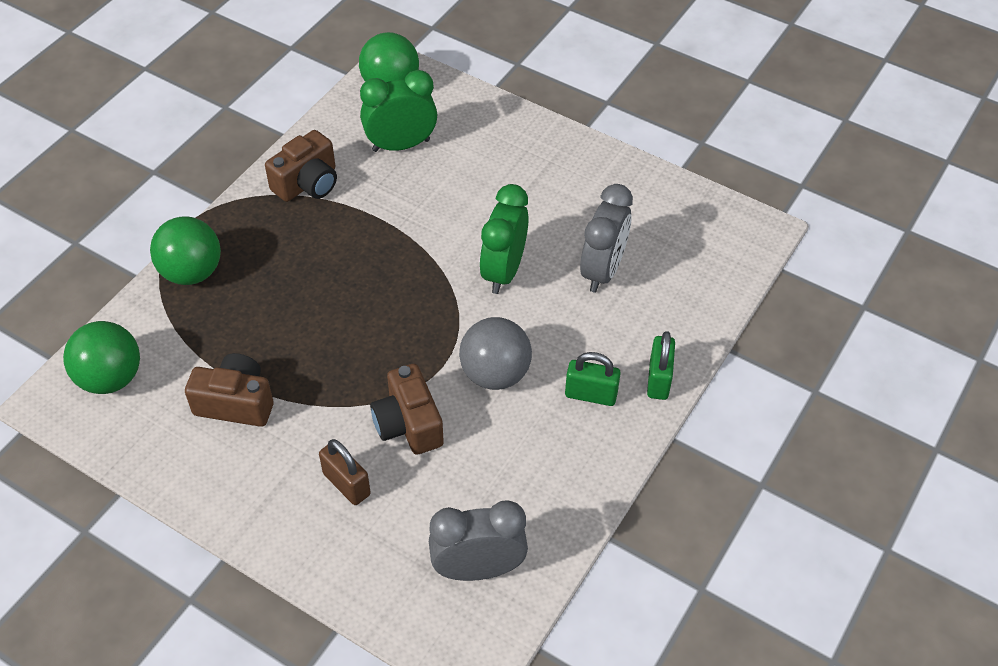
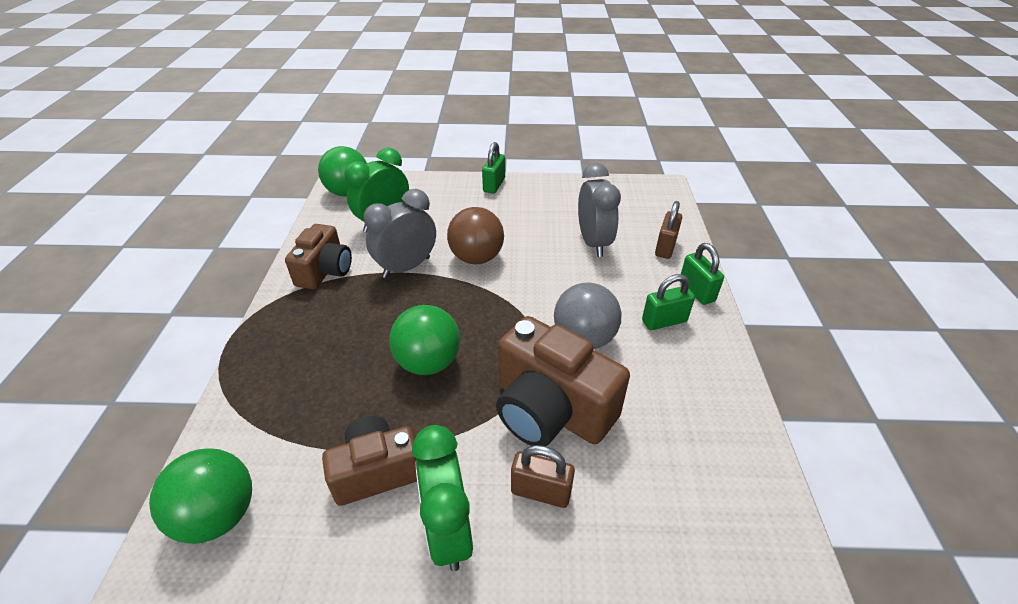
camera: 30 degrees left, 10 degrees down
green ball [150,216,221,285] -> green ball moved to [389,305,460,375]
brown camera [370,364,444,455] -> brown camera [496,316,630,446], size x1.56
grey clock [429,501,528,581] -> grey clock moved to [364,189,436,278]
green clock [479,184,529,294] -> green clock moved to [412,425,473,571]
none -> brown ball [447,207,504,264]
none -> green padlock [482,142,505,194]
none -> brown padlock [655,201,682,259]

